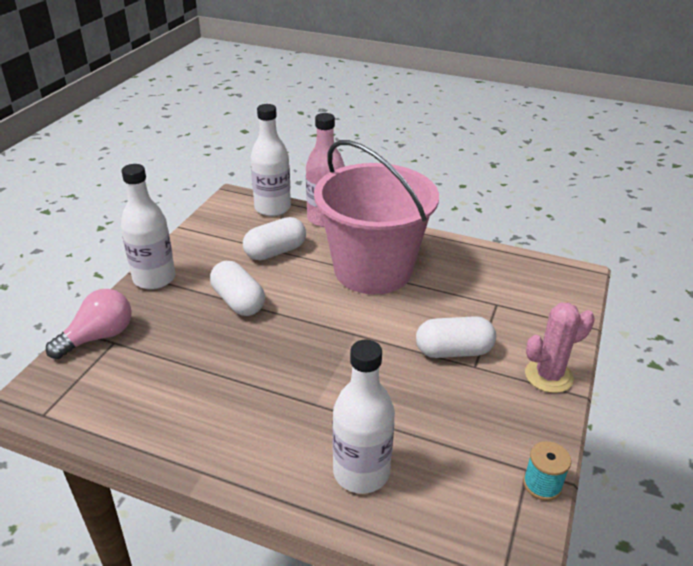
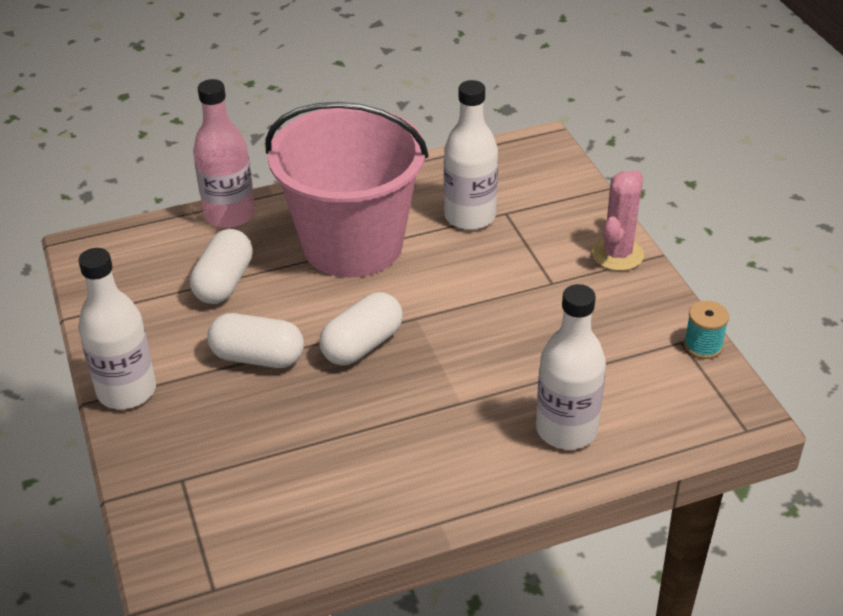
camera: 40 degrees left, 5 degrees up
pink light bulb [46,289,132,359] -> none
white bottle [250,104,291,216] -> white bottle moved to [444,80,498,230]
white capsule [416,316,496,358] -> white capsule moved to [319,292,403,365]

